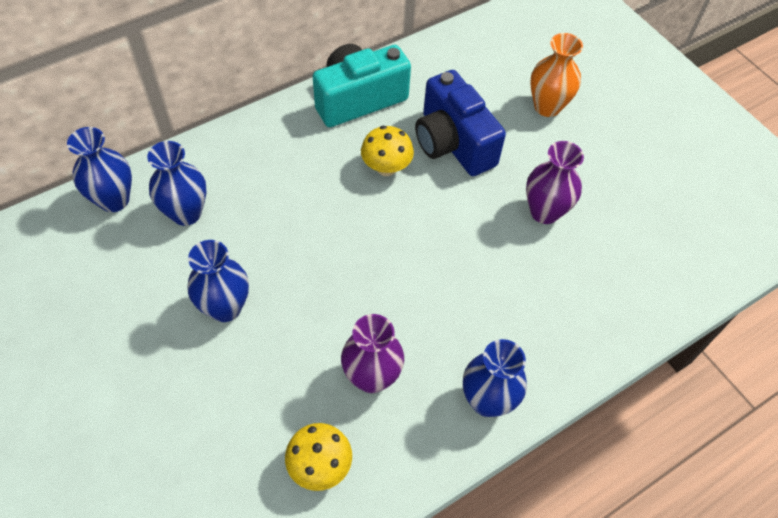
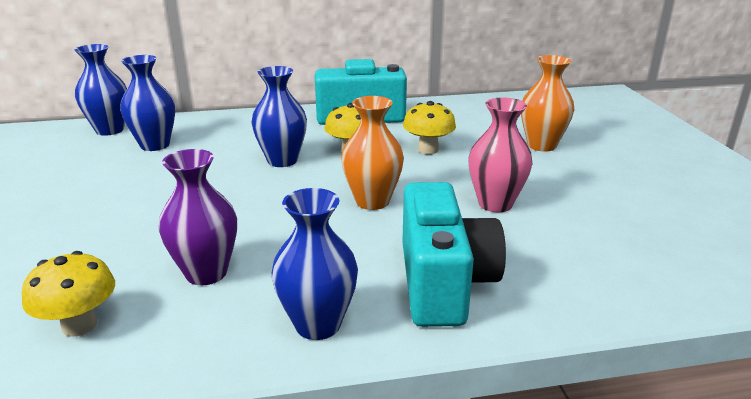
camera: 25 degrees right, 30 degrees down
blue vase [187,240,249,322] -> blue vase moved to [251,66,307,167]
blue camera [415,70,506,176] -> yellow mushroom [403,101,456,154]
purple vase [526,141,584,224] -> pink vase [468,97,532,212]
none -> orange vase [341,96,404,210]
none -> turquoise camera [402,182,506,327]

